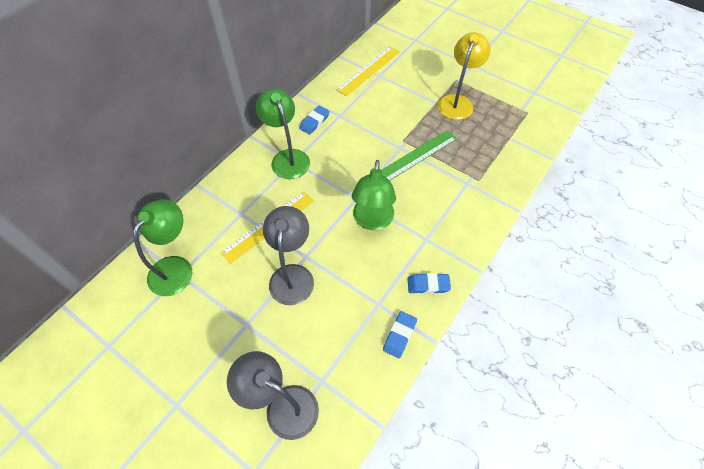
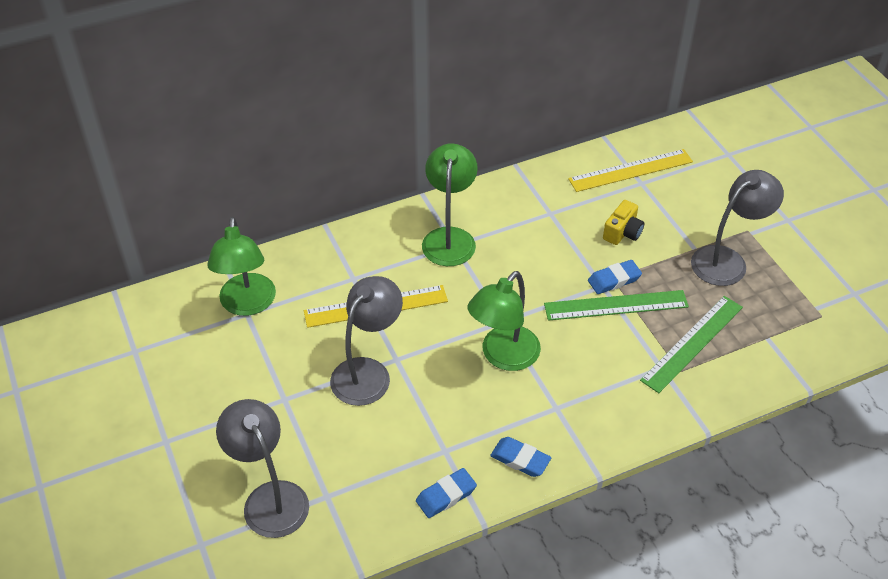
camera: 30 degrees right, 10 degrees down
green lamp [133,199,193,296] -> green lamp turned 120 degrees clockwise [207,217,276,316]
blue eraser [299,106,330,135] -> blue eraser moved to [588,260,642,294]
yellow lamp [438,32,491,120] -> grey lamp [691,170,784,286]
none -> yellow camera [603,200,644,245]
none -> green ruler [640,296,743,393]

